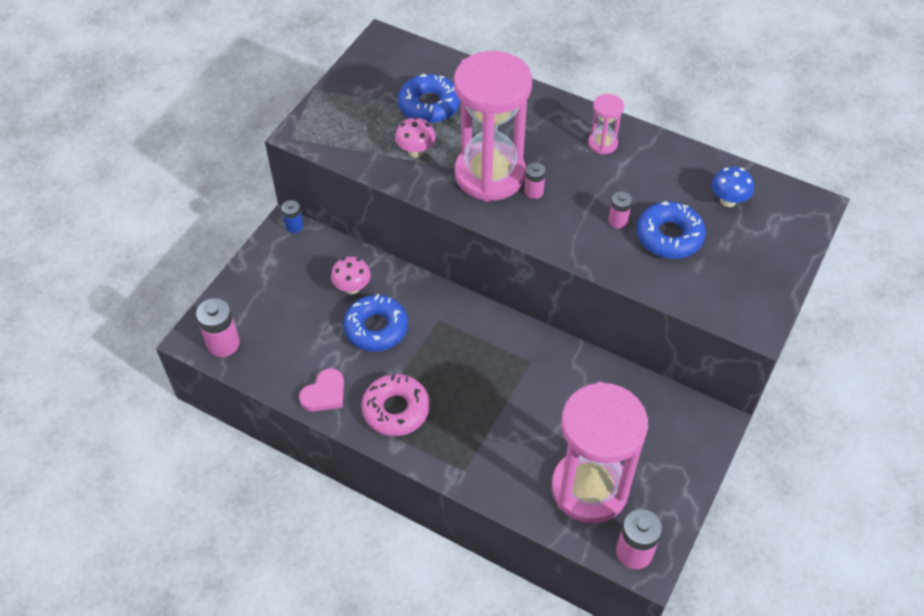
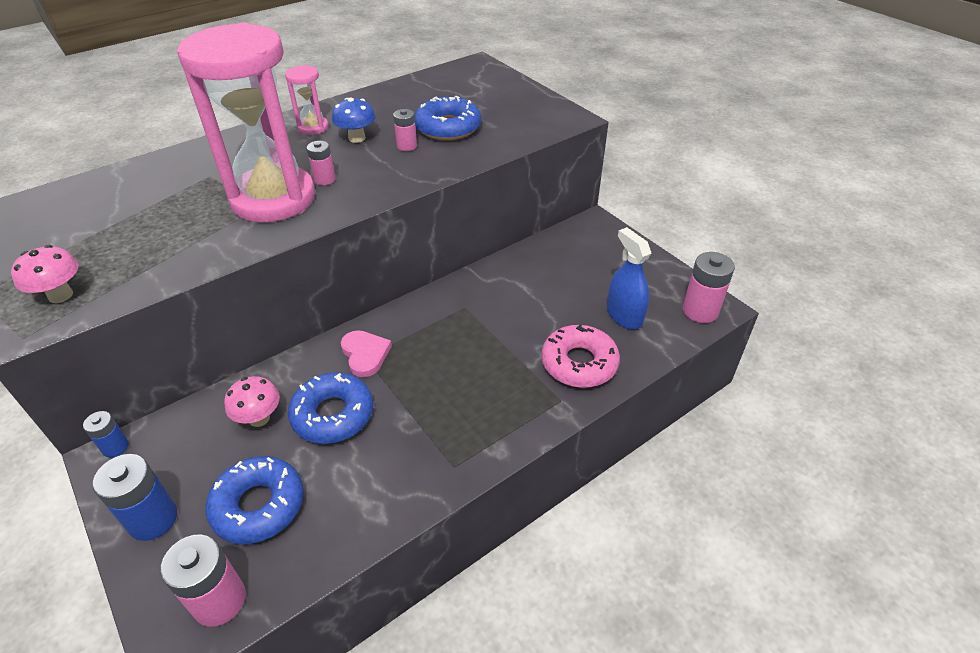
camera: 65 degrees left, 10 degrees down
pink heart [299,368,344,411] -> pink heart moved to [341,330,392,377]
pink donut [361,373,430,436] -> pink donut moved to [541,325,620,388]
pink mushroom [395,117,436,157] -> pink mushroom moved to [11,245,79,303]
blue donut [398,74,460,124] -> blue donut moved to [205,456,304,544]
pink hourglass [552,382,648,524] -> blue spray bottle [607,227,651,330]
blue mushroom [711,166,754,207] -> blue mushroom moved to [332,98,376,143]
none -> blue battery [93,454,177,541]

